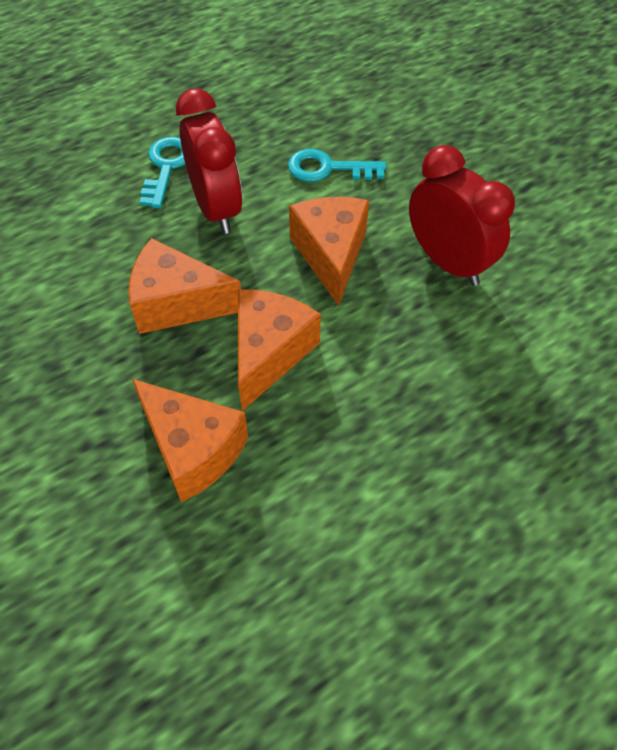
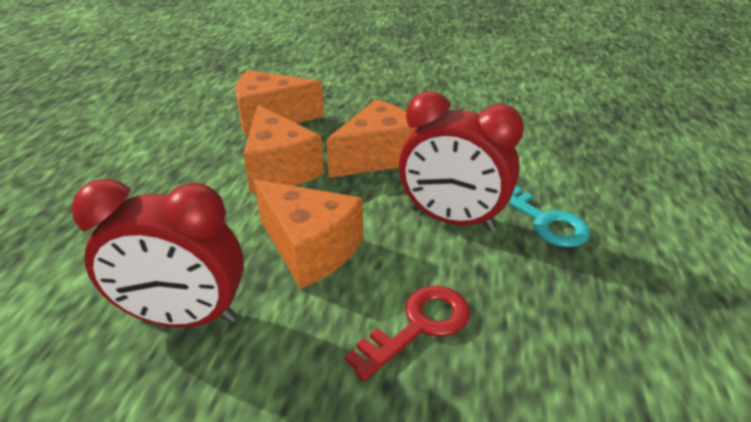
camera: 135 degrees right, 20 degrees down
turquoise key [288,149,386,182] -> red key [345,285,470,381]

